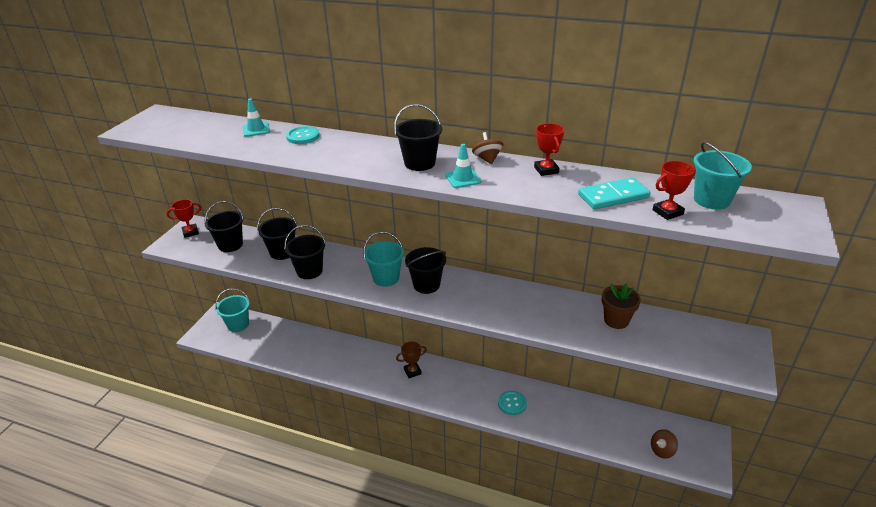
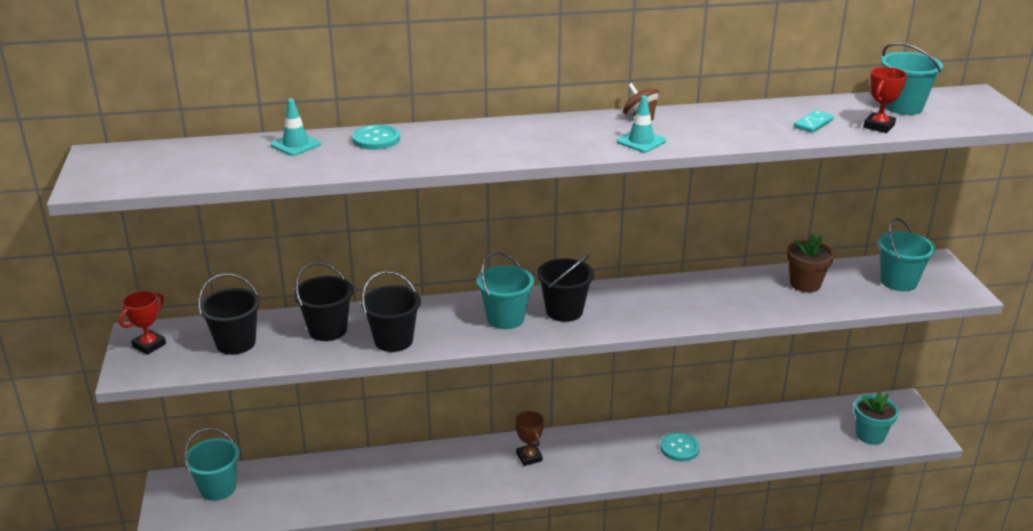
camera: 30 degrees left, 5 degrees down
black bucket [394,104,442,171] -> none
brown trophy [396,341,427,378] -> brown trophy turned 60 degrees counterclockwise [515,411,544,466]
red trophy [534,123,564,176] -> none
turquoise domino [578,177,651,209] -> turquoise domino [794,110,834,133], size x0.58
brown spinning top [651,429,678,458] -> turquoise flower pot [854,392,899,445]
none -> turquoise bucket [878,218,935,292]

